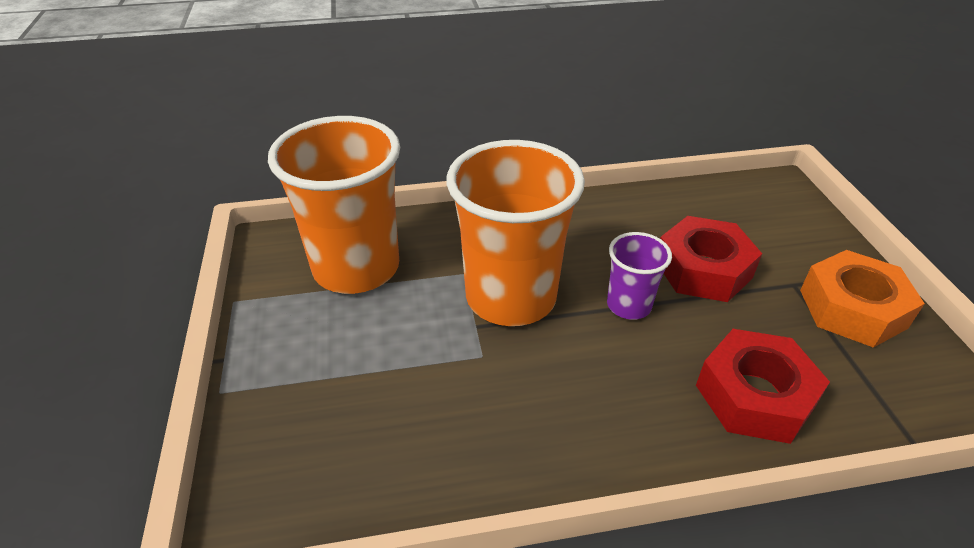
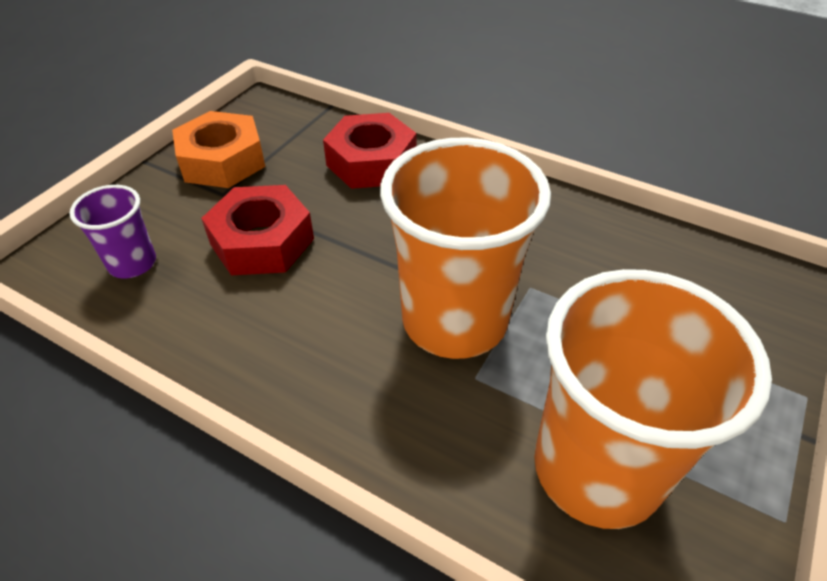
camera: 140 degrees left, 5 degrees up
purple cup [607,232,672,320] -> purple cup moved to [69,185,156,279]

